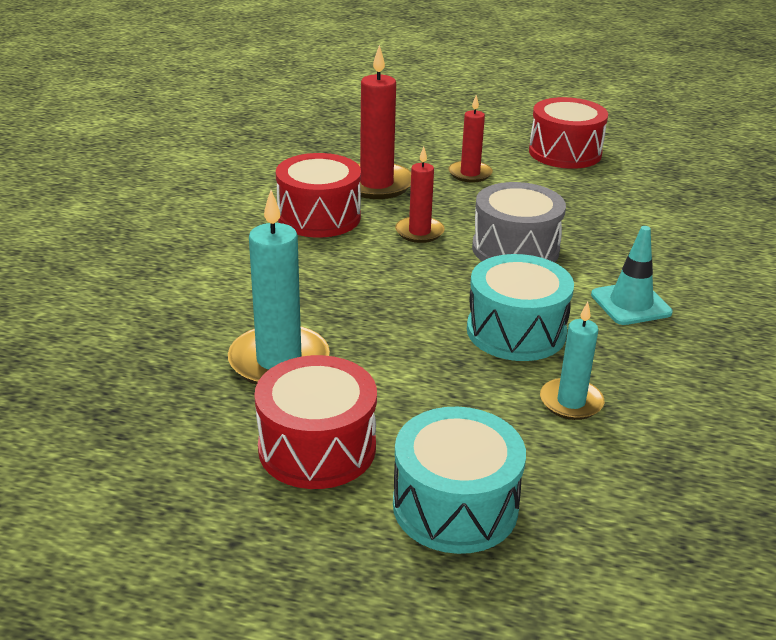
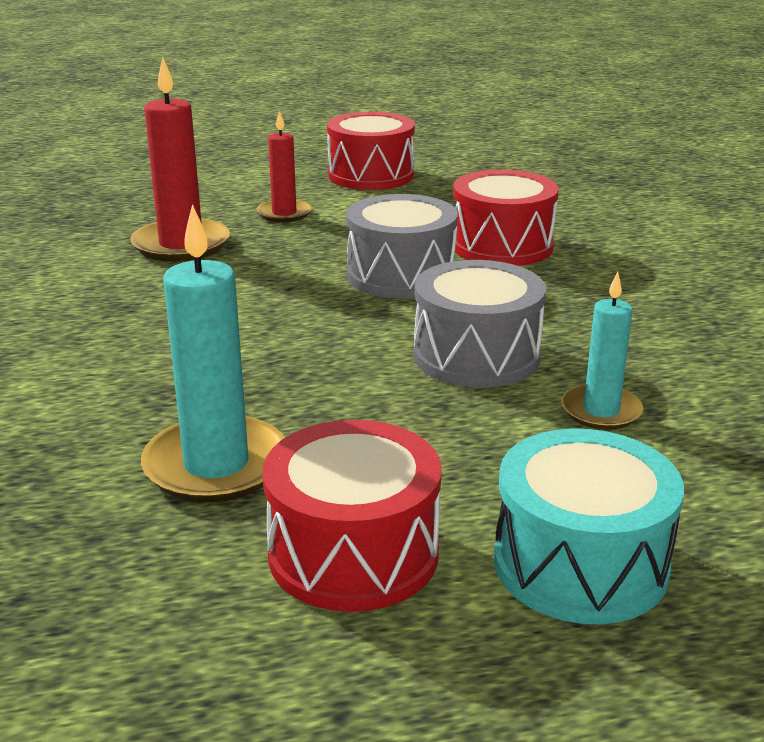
camera: 25 degrees left, 5 degrees down
red drum [276,153,361,237] -> red drum moved to [453,170,559,266]
red candle [395,147,445,243] -> none
turquoise drum [467,254,574,361] -> grey drum [414,260,546,388]
turquoise traffic cone [591,226,673,325] -> none

